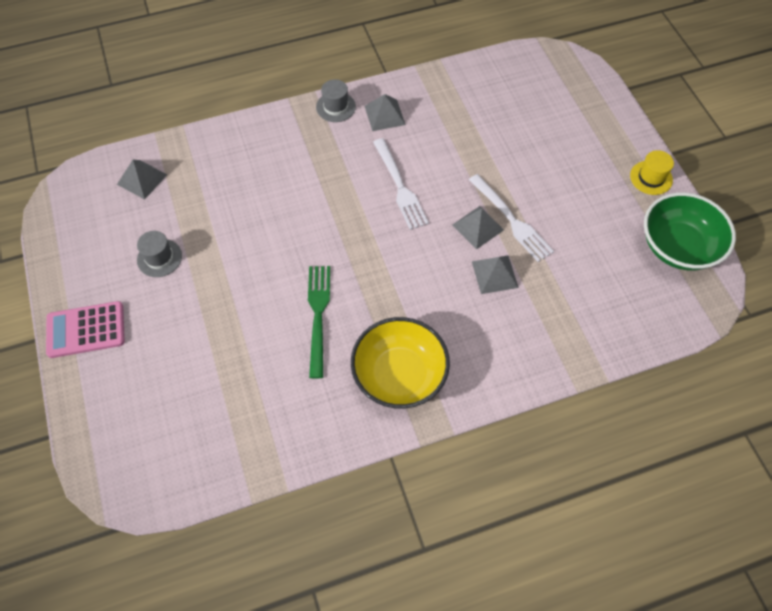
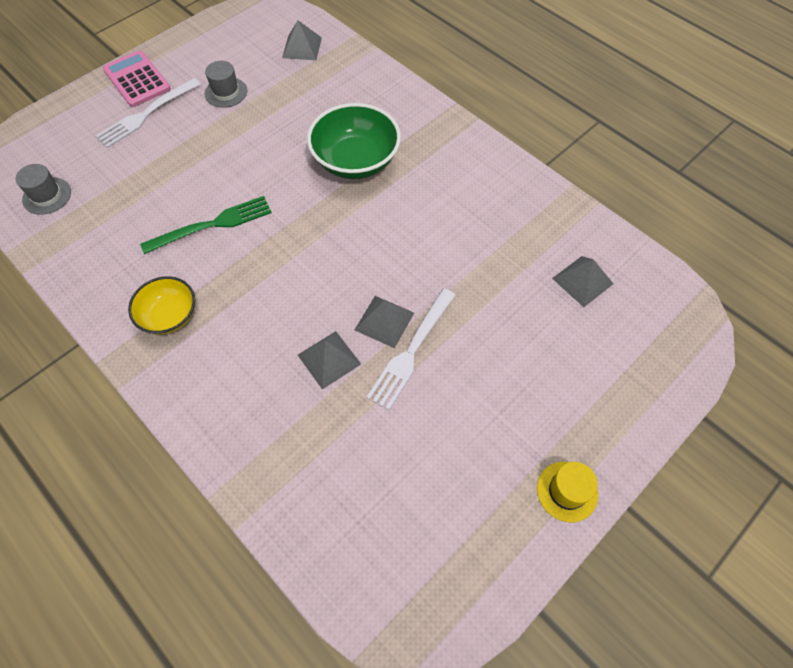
camera: 65 degrees right, 0 degrees up
grey hat [316,79,356,122] -> grey hat moved to [15,164,71,215]
yellow bowl [351,317,450,409] -> yellow bowl [128,276,195,335], size x0.62
grey pyramid [365,94,406,131] -> grey pyramid moved to [552,256,613,307]
white fork [373,138,429,230] -> white fork moved to [96,78,201,148]
green bowl [644,193,736,271] -> green bowl moved to [307,103,401,179]

